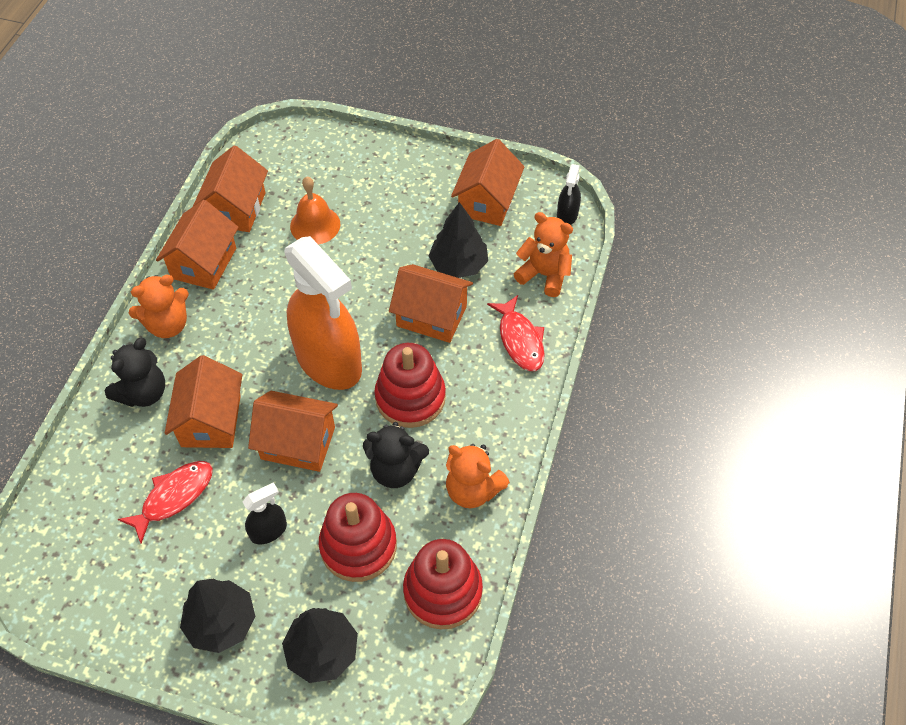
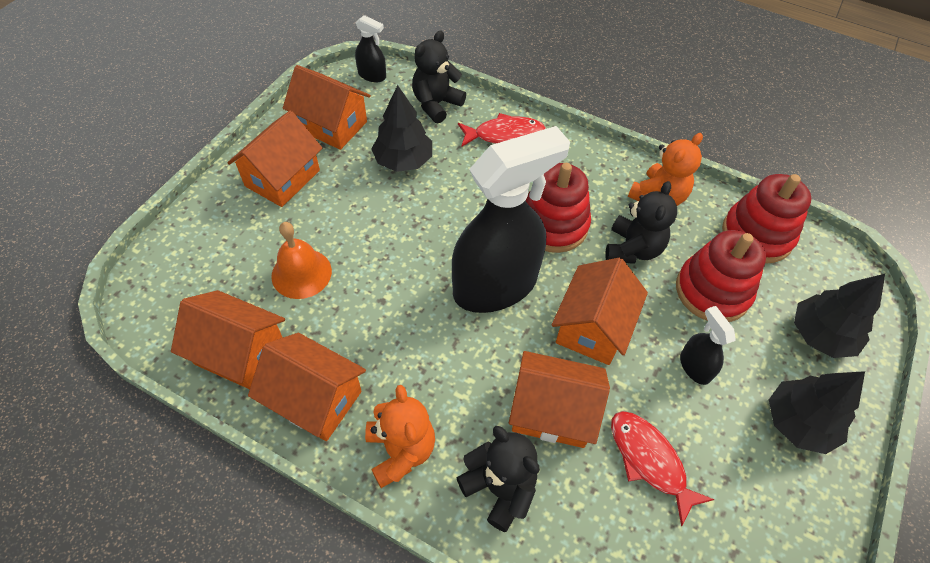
camera: 80 degrees left, 0 degrees up
orange spray bottle [284,236,362,390] -> black spray bottle [452,126,570,313]
orange house [389,264,473,343] -> orange house moved to [227,110,322,207]
orange teddy bear [514,212,573,297] -> black teddy bear [412,31,466,124]

